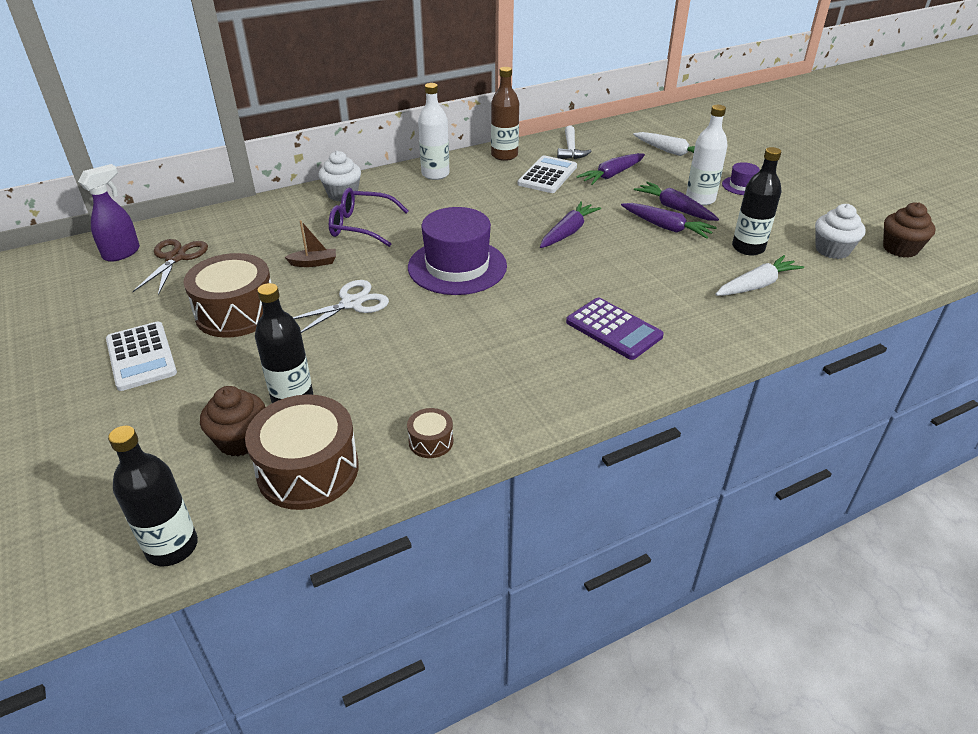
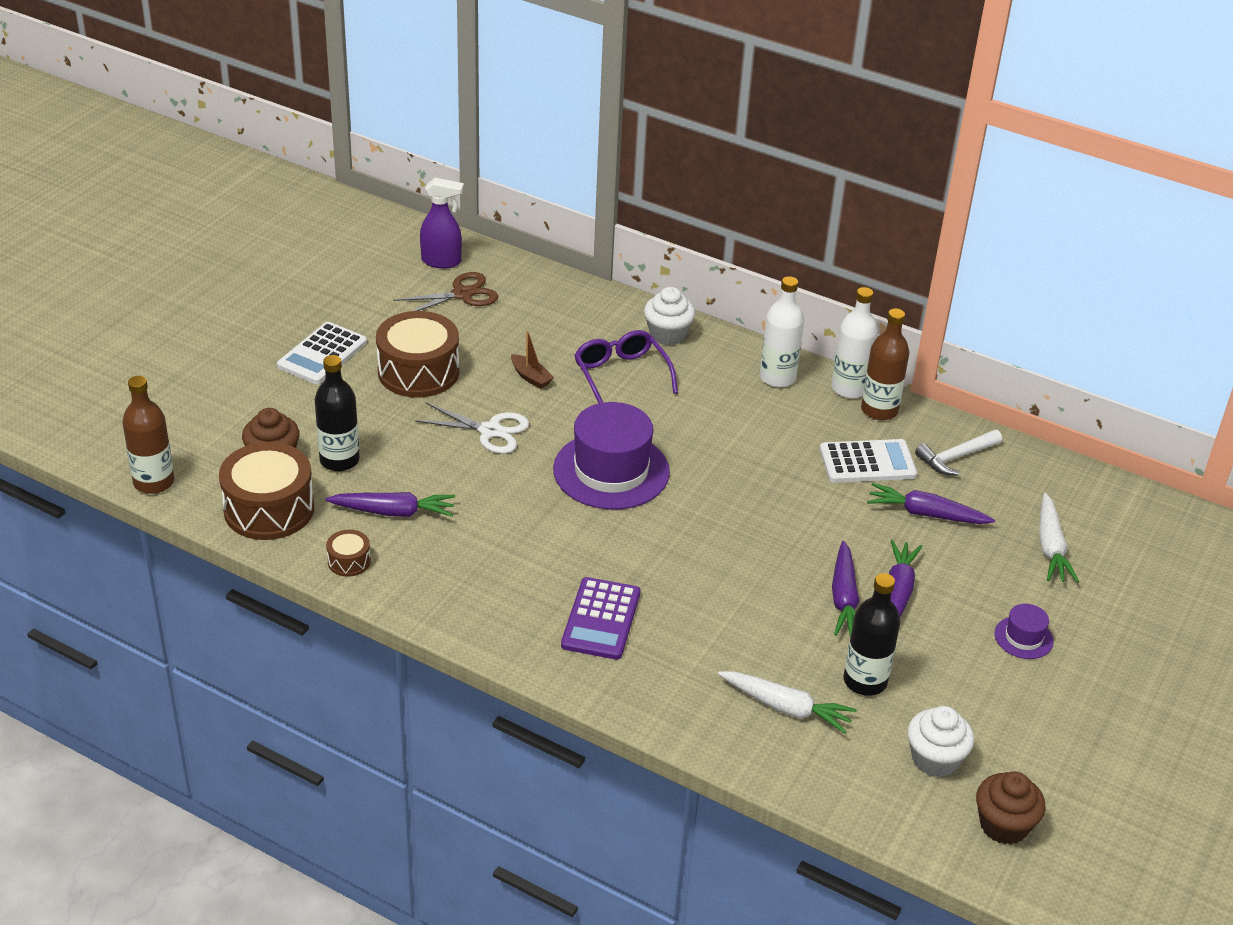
camera: 55 degrees right, 0 degrees up
black bottle [108,426,198,566] -> brown bottle [122,376,174,494]
purple carrot [540,201,601,248] -> purple carrot moved to [325,492,456,517]
white bottle [686,105,728,206] -> white bottle moved to [831,287,878,398]

